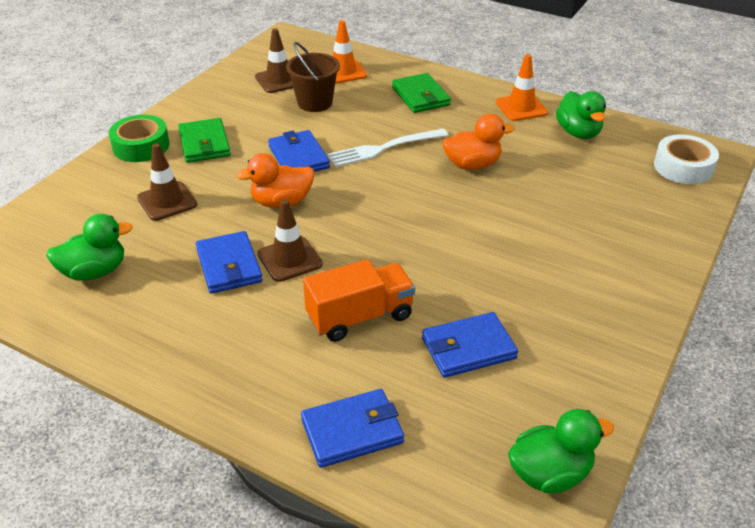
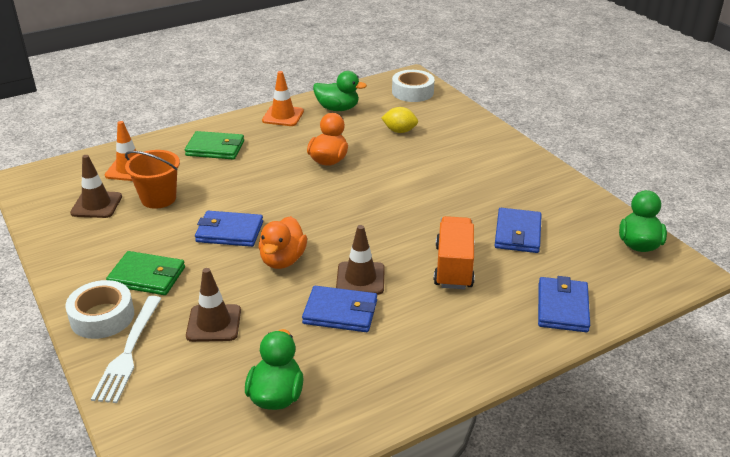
camera: 60 degrees left, 5 degrees down
green tape [109,115,170,162] -> white tape [65,280,134,339]
brown bucket [286,42,340,112] -> orange bucket [125,150,180,209]
white fork [328,129,448,167] -> white fork moved to [91,296,162,403]
none -> yellow lemon [381,107,418,133]

